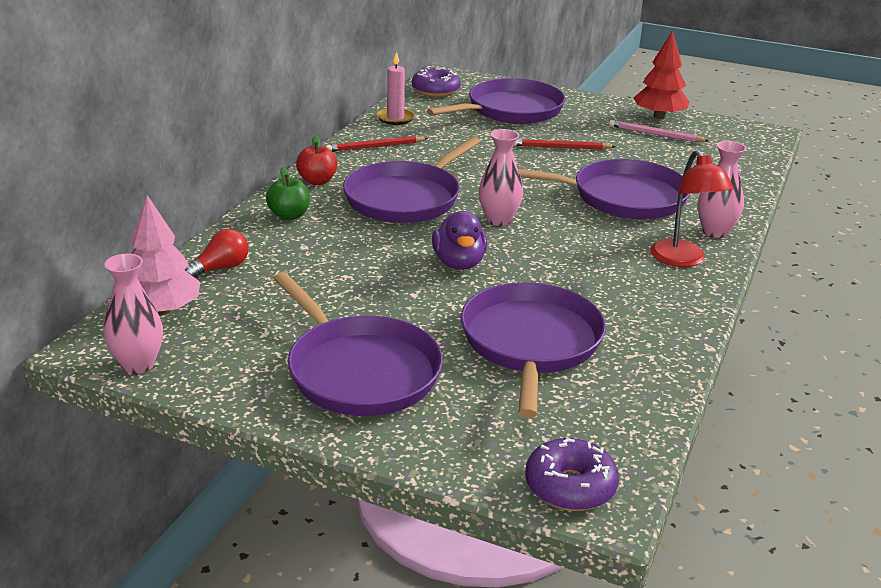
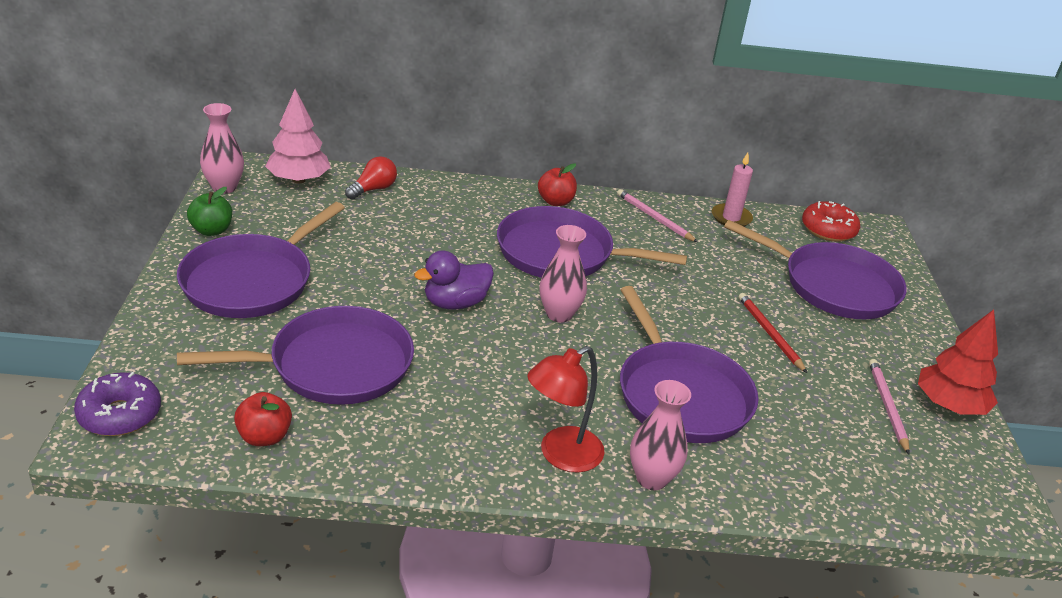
camera: 65 degrees right, 5 degrees up
red light bulb [185,229,249,278] -> red light bulb turned 75 degrees counterclockwise [345,156,397,199]
green apple [266,167,310,220] -> green apple moved to [187,187,232,236]
red pencil [326,136,428,152] -> pink pencil [617,189,698,242]
purple donut [412,67,461,97] -> red donut [802,201,860,242]
none -> red apple [234,392,292,446]

